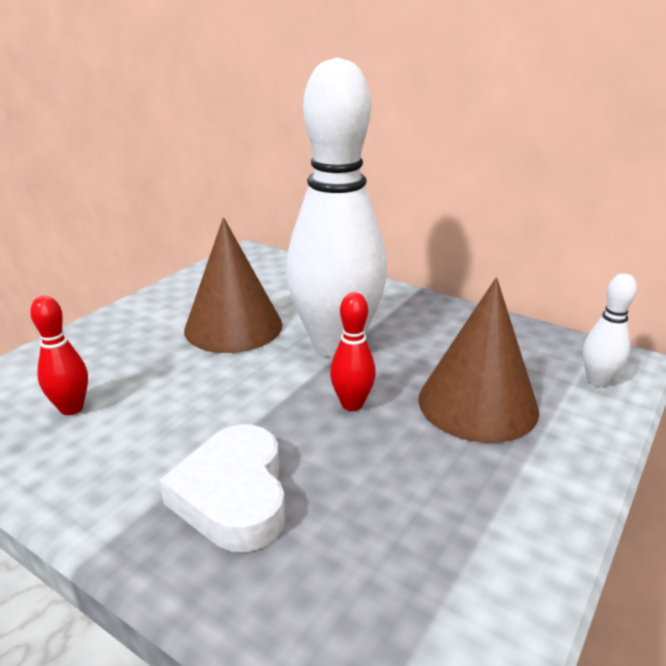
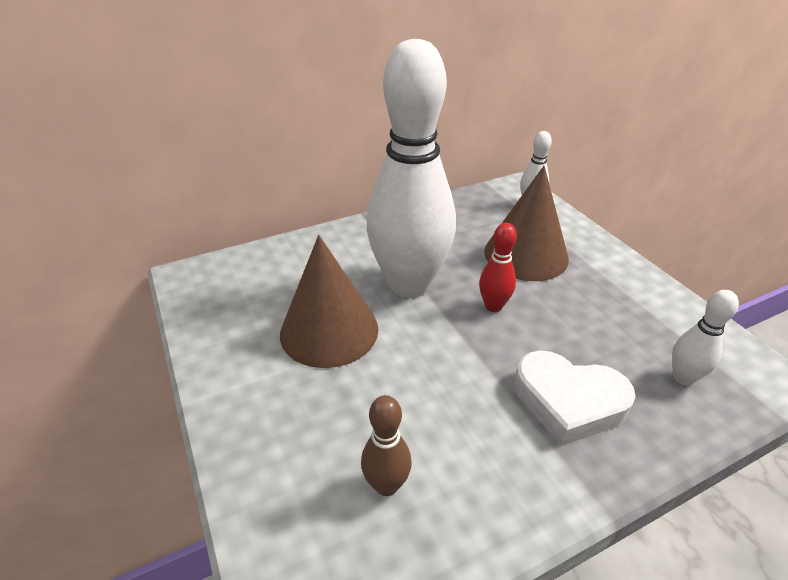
camera: 60 degrees left, 10 degrees up
red bowling pin [30,296,88,415] -> brown bowling pin [361,395,412,496]
none -> white bowling pin [672,290,739,385]

